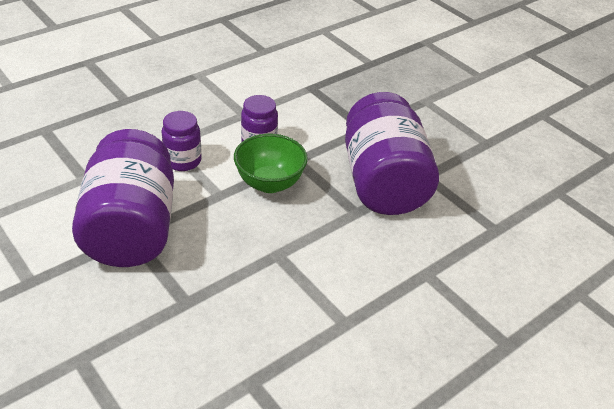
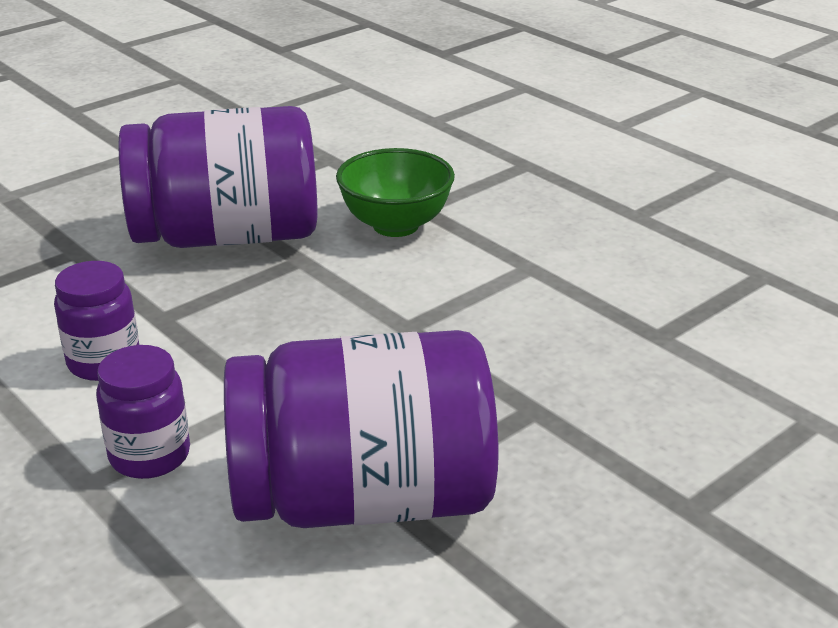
camera: 90 degrees left, 10 degrees down
green bowl [234,134,308,193] -> green bowl moved to [336,148,455,237]

